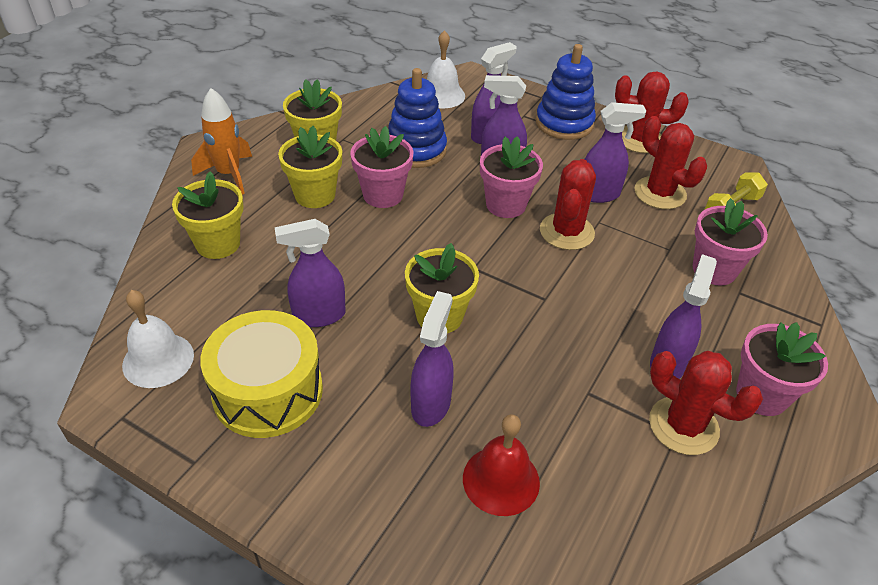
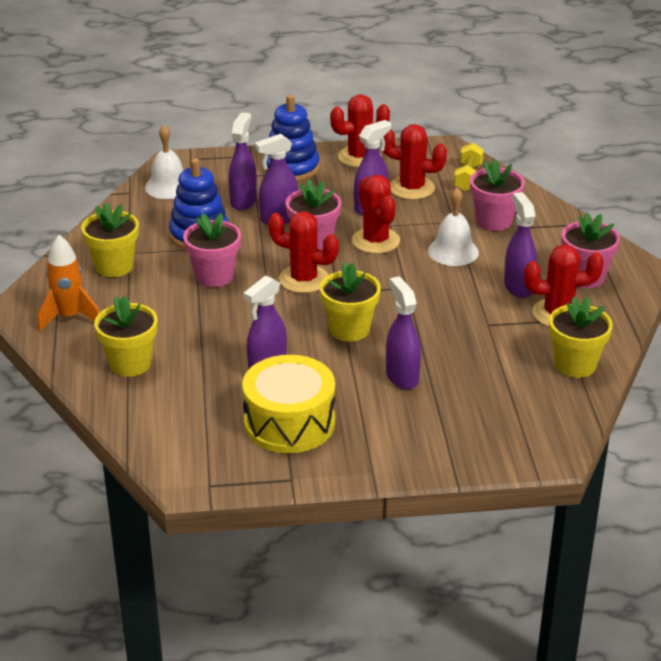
camera: 35 degrees left, 10 degrees down
white bell [122,290,194,388] -> white bell moved to [428,187,479,266]
yellow flower pot [278,126,342,208] -> yellow flower pot moved to [549,297,613,378]
red bell [463,414,540,516] -> none
none -> red cactus [268,212,339,293]

